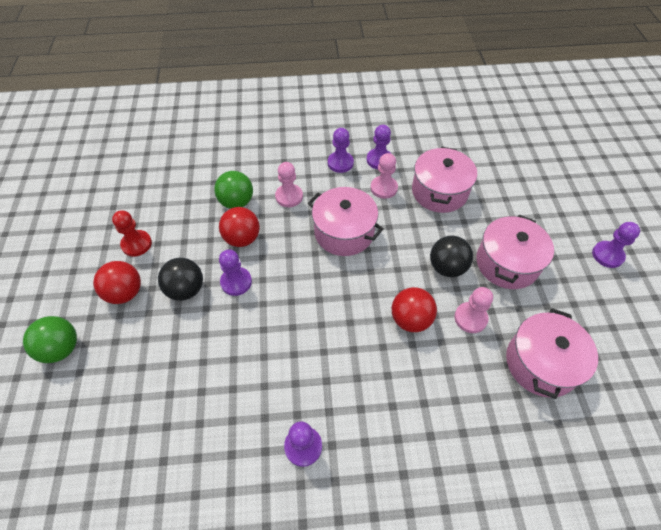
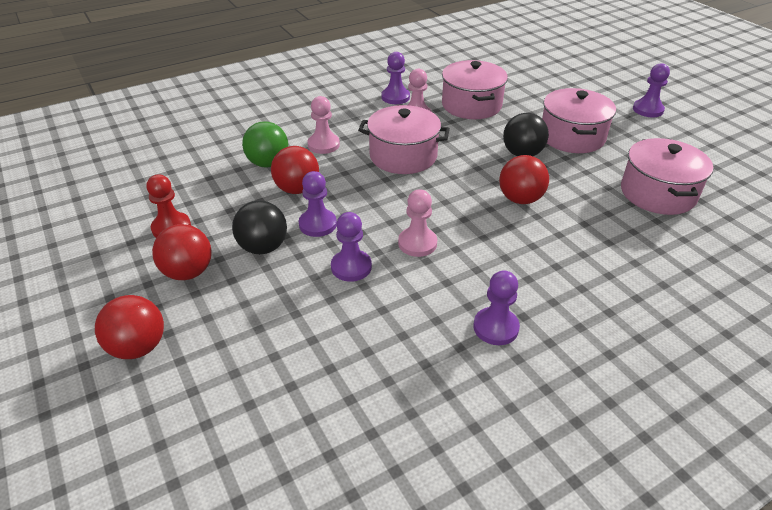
camera: 25 degrees left, 15 degrees down
green ball [23,316,77,363] -> red ball [95,295,164,359]
purple pawn [328,128,354,173] -> purple pawn moved to [331,212,372,282]
pink pawn [454,287,493,333] -> pink pawn moved to [398,189,437,257]

